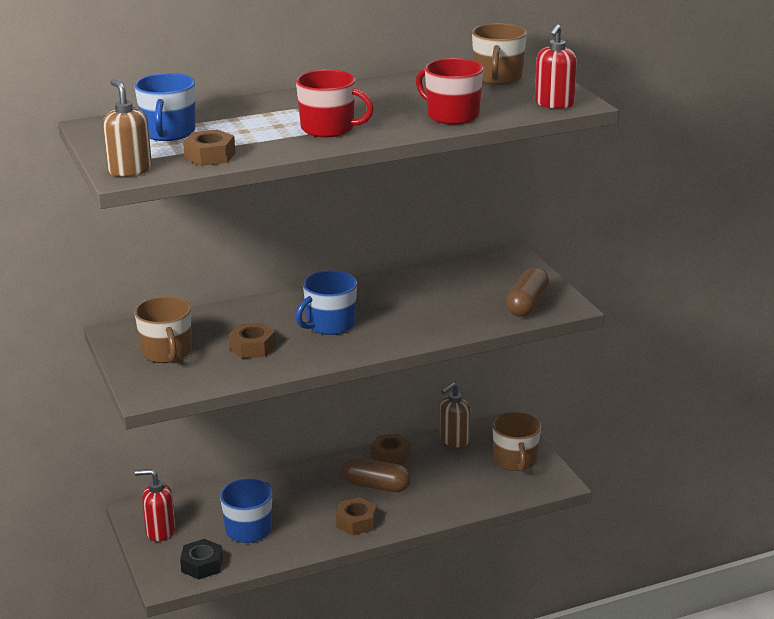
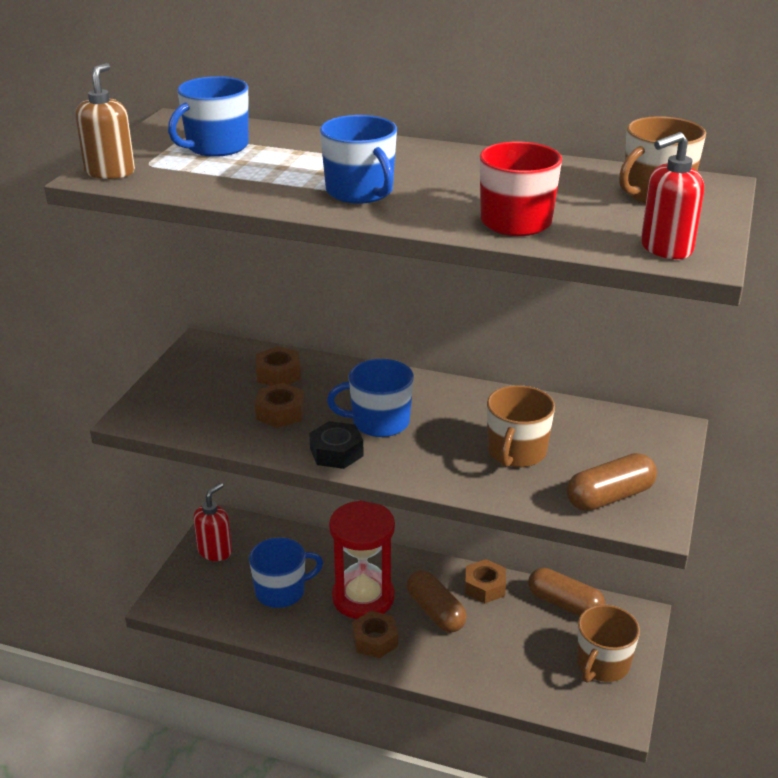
camera: 40 degrees right, 5 degrees up
brown mug [134,296,192,363] -> brown mug moved to [487,385,555,467]
red soap dispenser [135,469,175,541] -> red soap dispenser turned 75 degrees clockwise [194,483,232,561]
black nut [180,539,223,579] -> black nut moved to [309,421,364,469]
brown nut [183,129,235,166] -> brown nut moved to [256,346,301,386]
red mug [296,69,374,137] -> blue mug [320,115,397,204]
brown soap dispenser [439,382,470,447] -> brown capsule [528,568,605,616]
none -> red hourglass [329,500,395,619]

